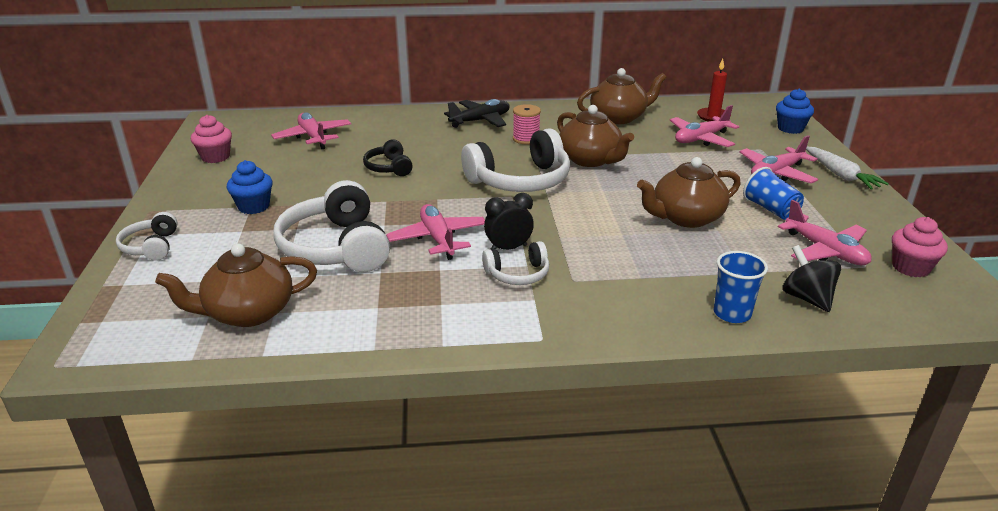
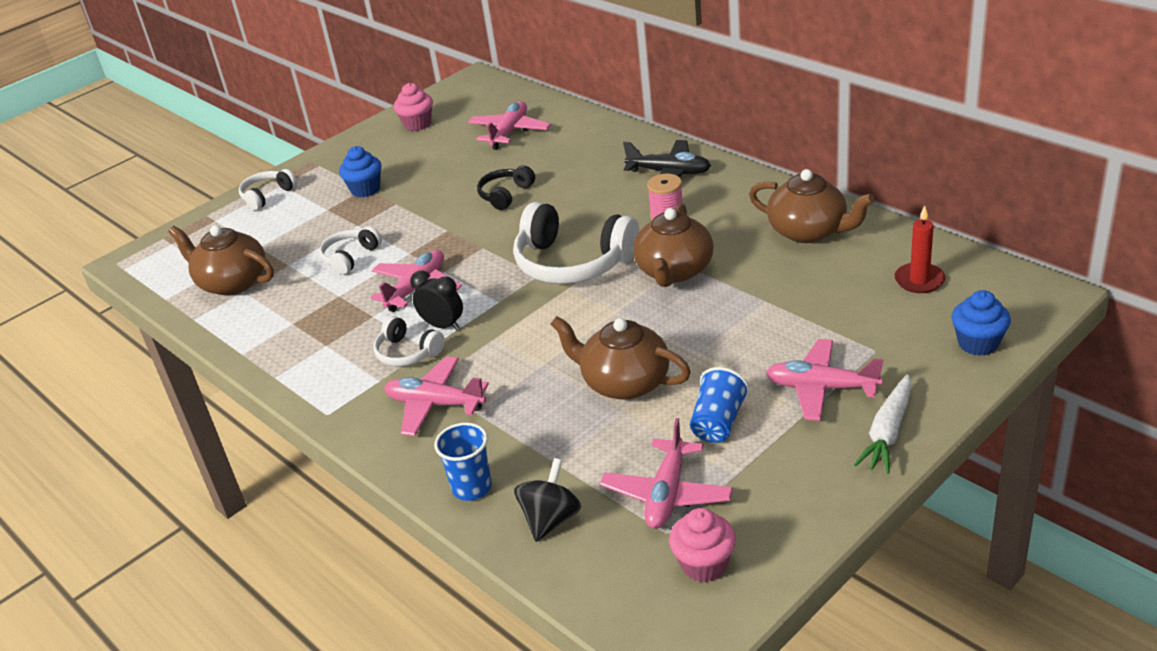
camera: 55 degrees right, 5 degrees up
white headphones [273,180,390,272] -> white headphones [319,226,382,275], size x0.52
pink plane [670,105,739,147] -> pink plane moved to [384,356,489,436]

